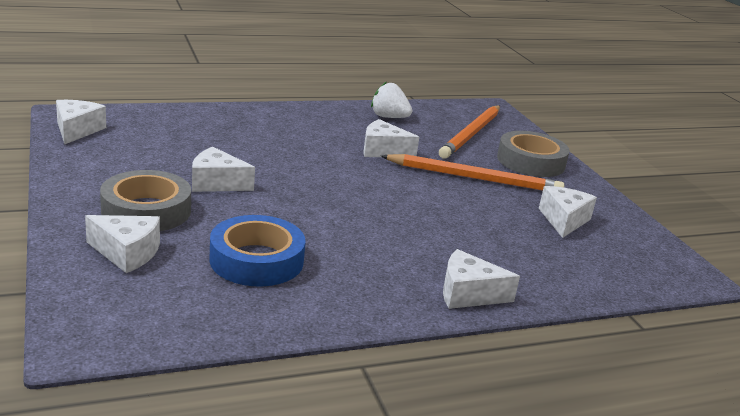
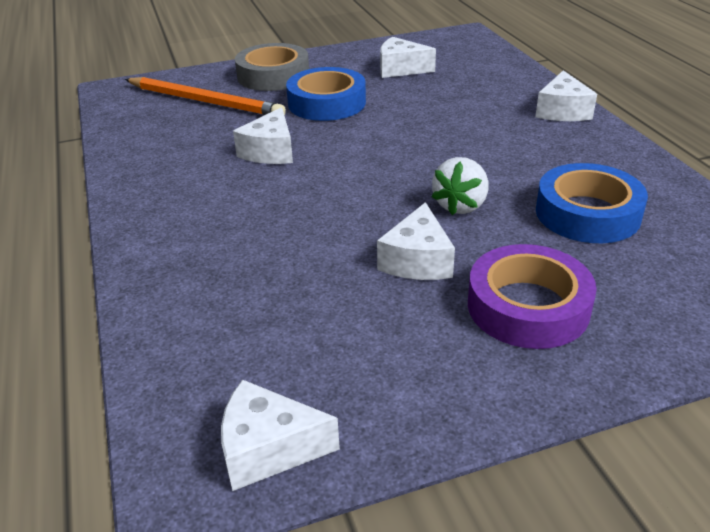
camera: 85 degrees left, 10 degrees up
white cheese [85,215,160,273] -> none
grey tape [100,170,191,231] -> purple tape [468,244,597,349]
white strawberry [371,81,412,118] -> white strawberry moved to [432,157,488,215]
orange pencil [381,154,564,191] -> blue tape [286,67,366,121]

